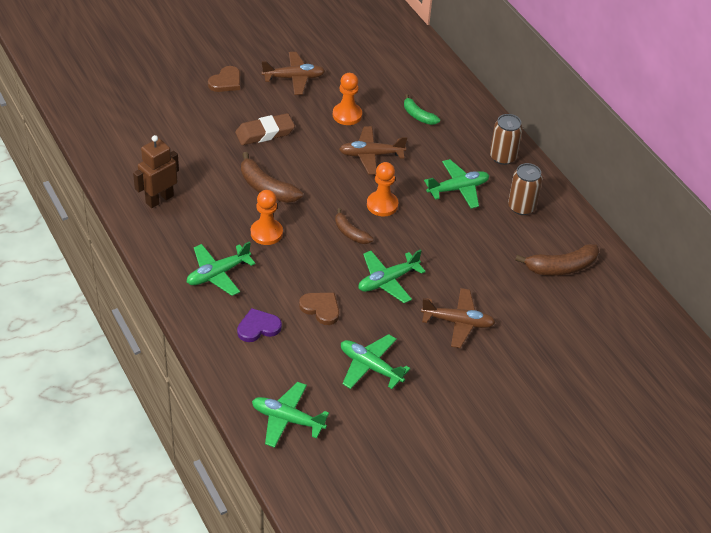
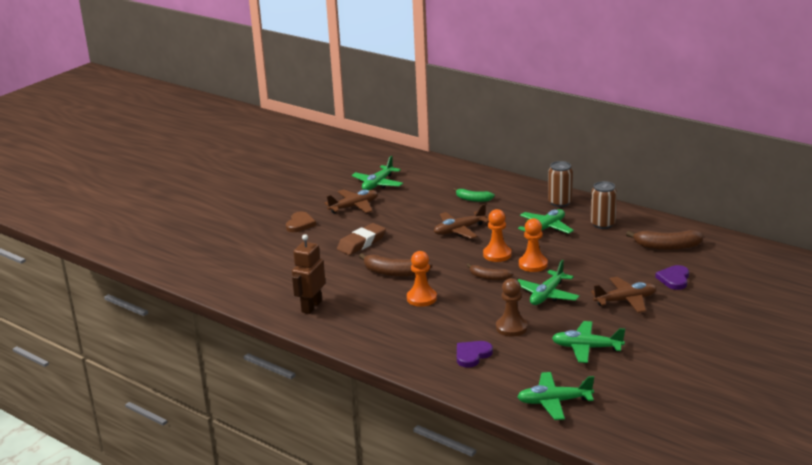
camera: 20 degrees left, 20 degrees down
green plane [187,241,256,296] -> green plane moved to [352,156,403,190]
brown heart [299,293,339,325] -> brown pawn [496,278,528,337]
orange pawn [333,73,362,125] -> orange pawn moved to [519,218,548,272]
brown banana [515,244,599,276] -> brown banana turned 45 degrees clockwise [626,230,704,250]
none -> purple heart [655,265,689,290]

